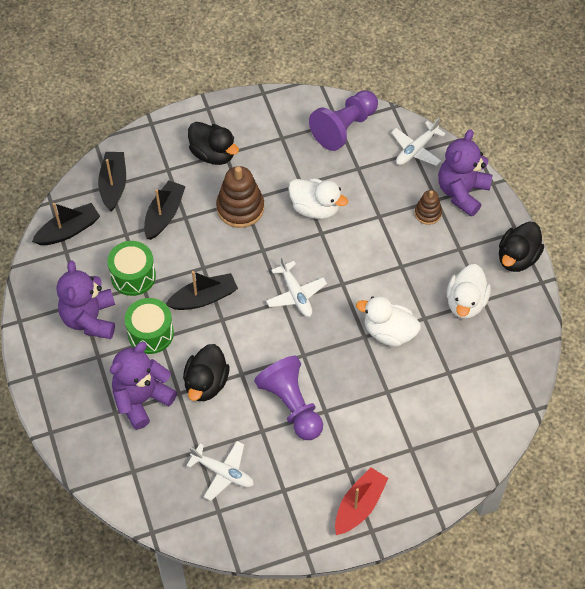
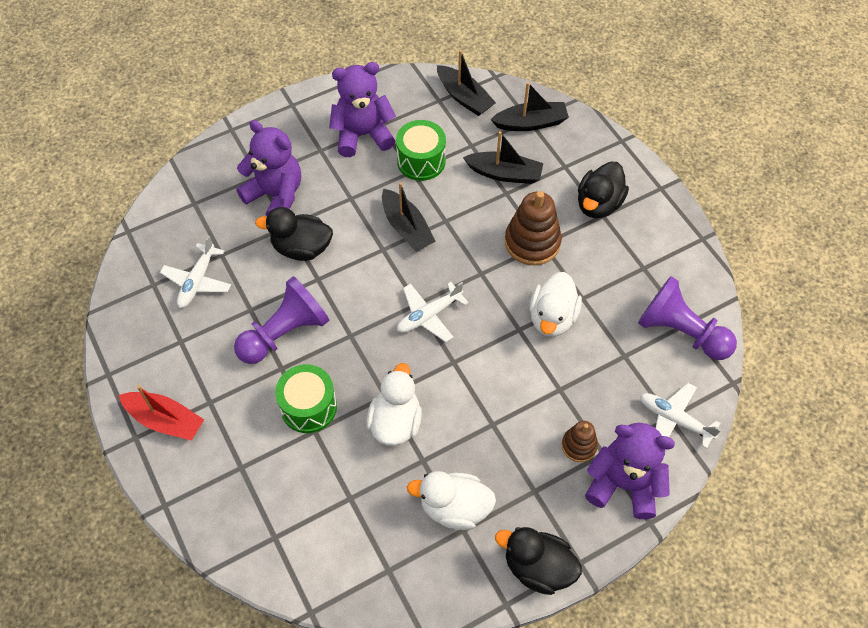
camera: 80 degrees right, 0 degrees up
green drum [125,298,174,354] -> green drum moved to [275,364,337,433]

